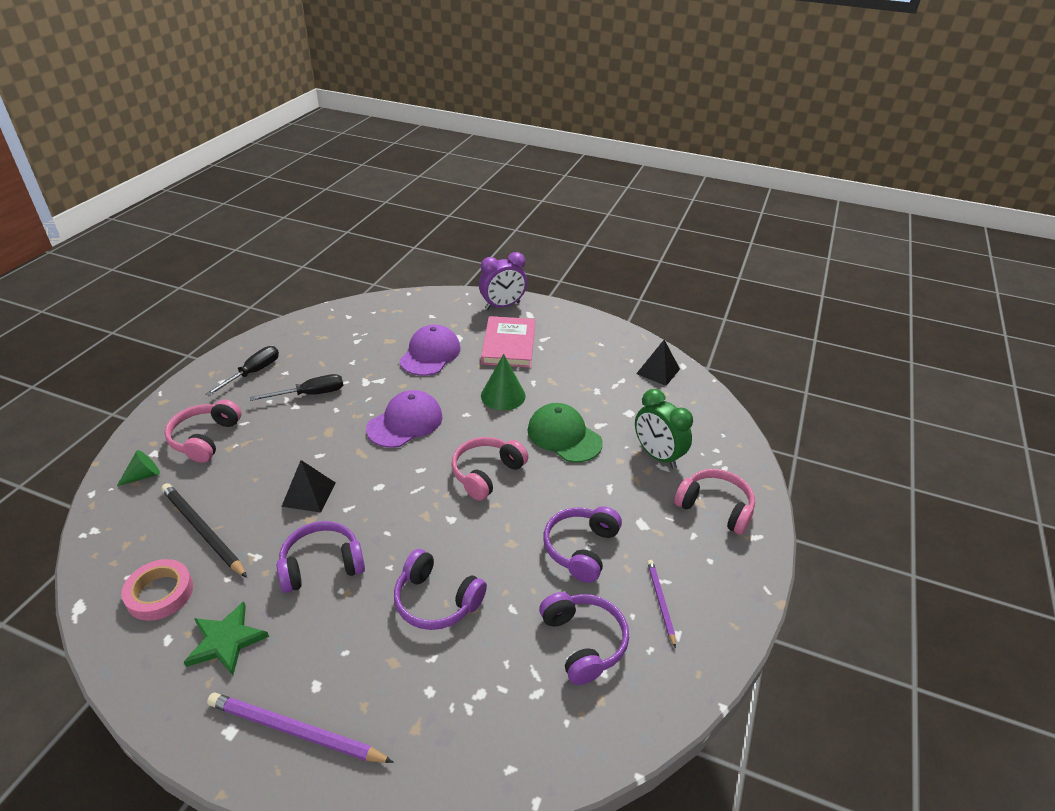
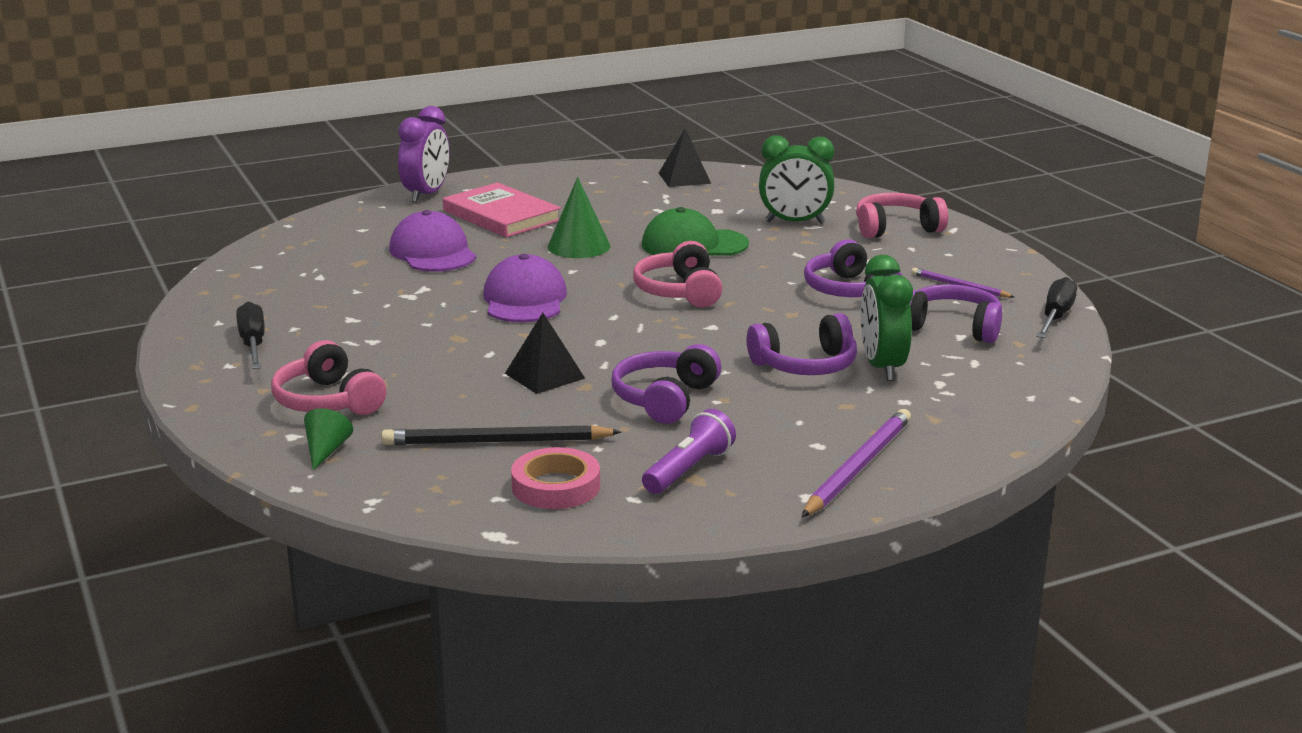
camera: 45 degrees left, 15 degrees down
green star [184,601,269,675] -> purple flashlight [642,409,736,494]
purple pencil [207,693,394,763] -> purple pencil turned 150 degrees clockwise [802,409,911,517]
black screwdriver [250,374,343,401] -> black screwdriver moved to [1037,277,1077,338]
none -> green clock [861,255,913,381]

